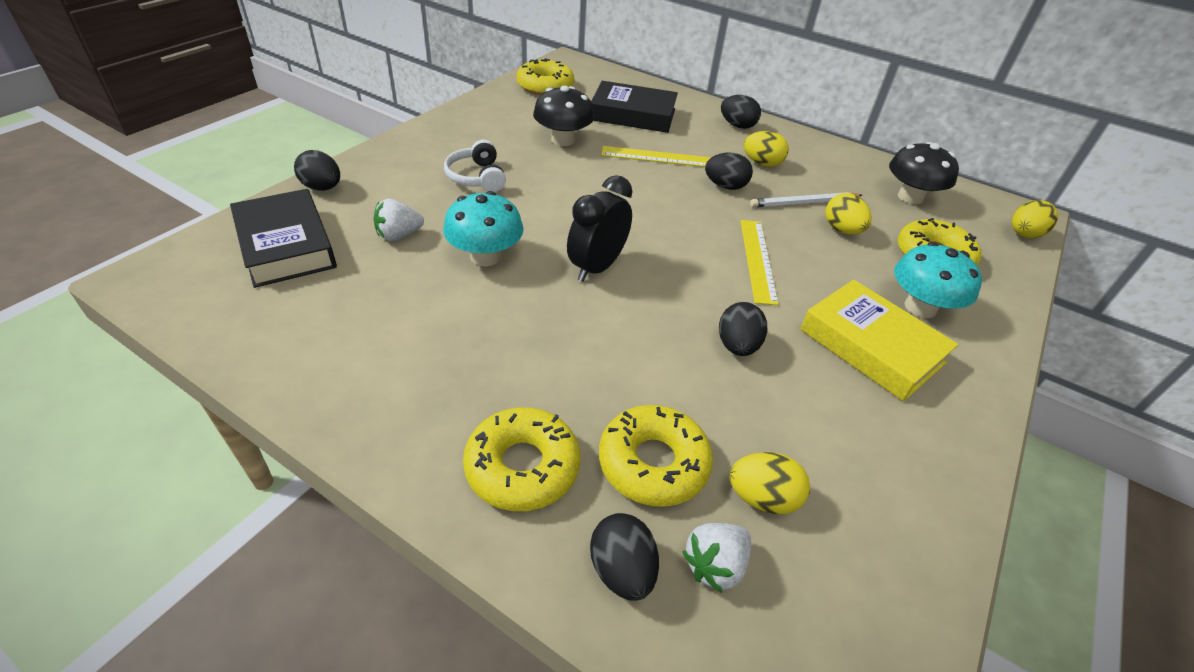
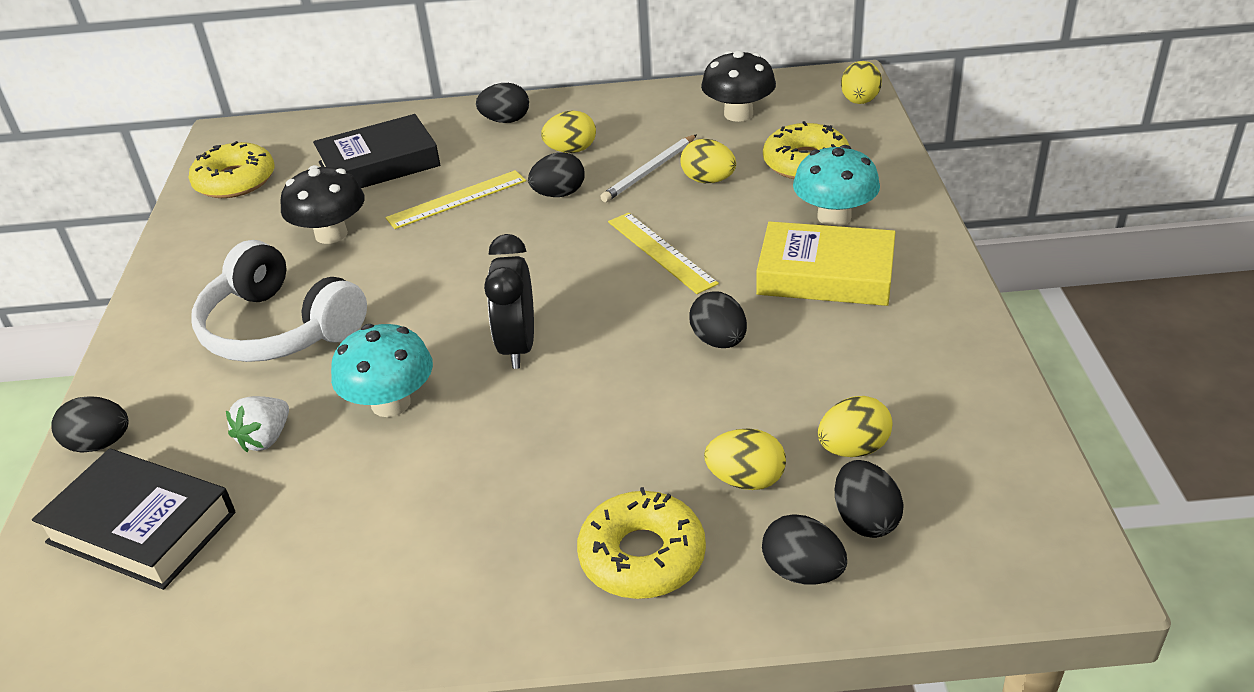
camera: 30 degrees left, 5 degrees down
white headphones [444,140,506,192] -> white headphones [191,240,367,362], size x1.77
yellow donut [599,405,713,507] -> yellow egg [704,428,786,490]
white strawberry [682,523,751,593] -> black egg [835,460,904,538]

